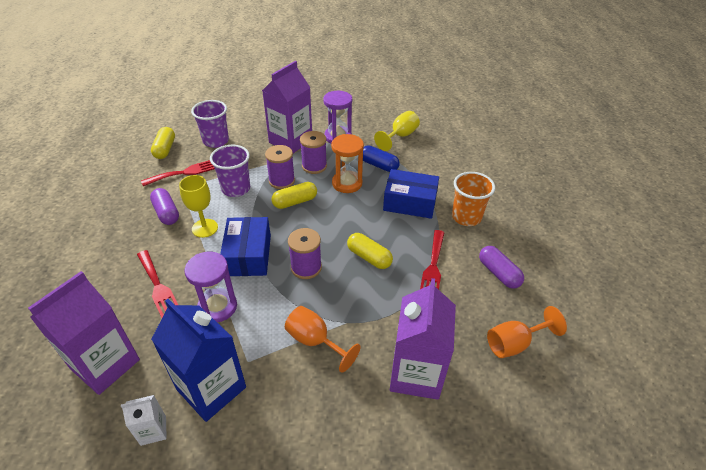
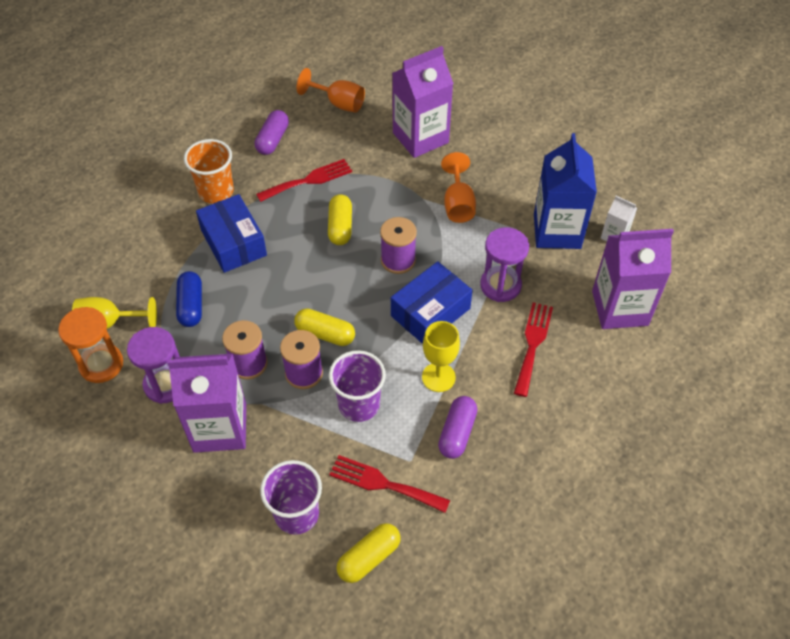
camera: 130 degrees left, 10 degrees up
orange hourglass [331,134,364,193] -> orange hourglass moved to [58,307,123,383]

